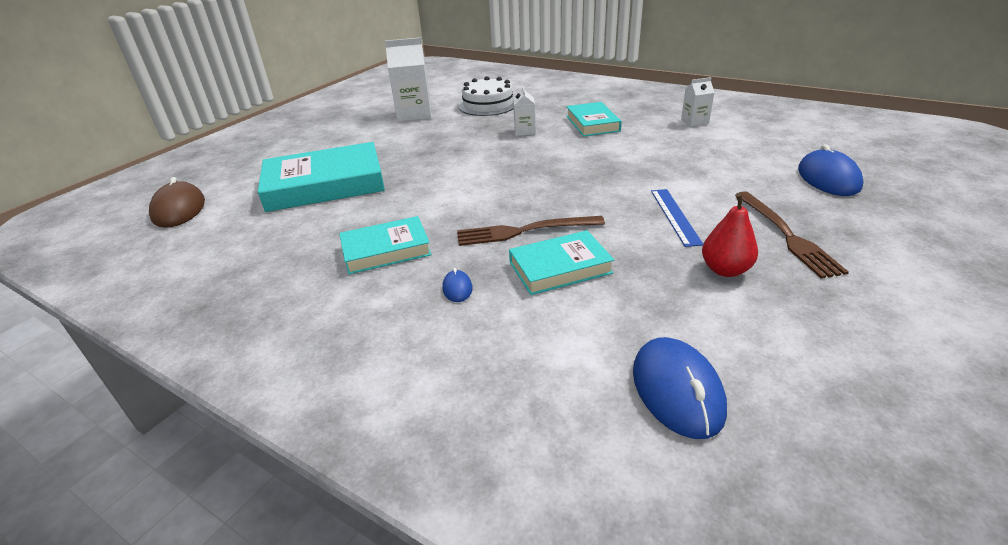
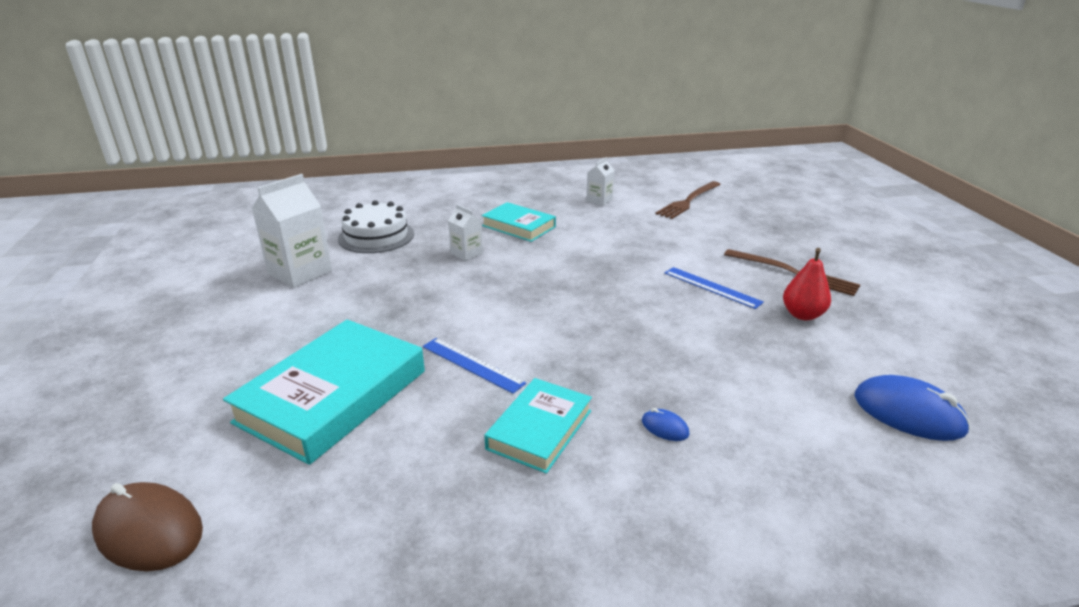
camera: 45 degrees left, 5 degrees down
brown fork [457,216,605,246] -> brown fork moved to [656,181,721,219]
turquoise book [509,230,614,295] -> none
blue mouse [798,144,863,196] -> none
none -> blue ruler [422,338,526,394]

